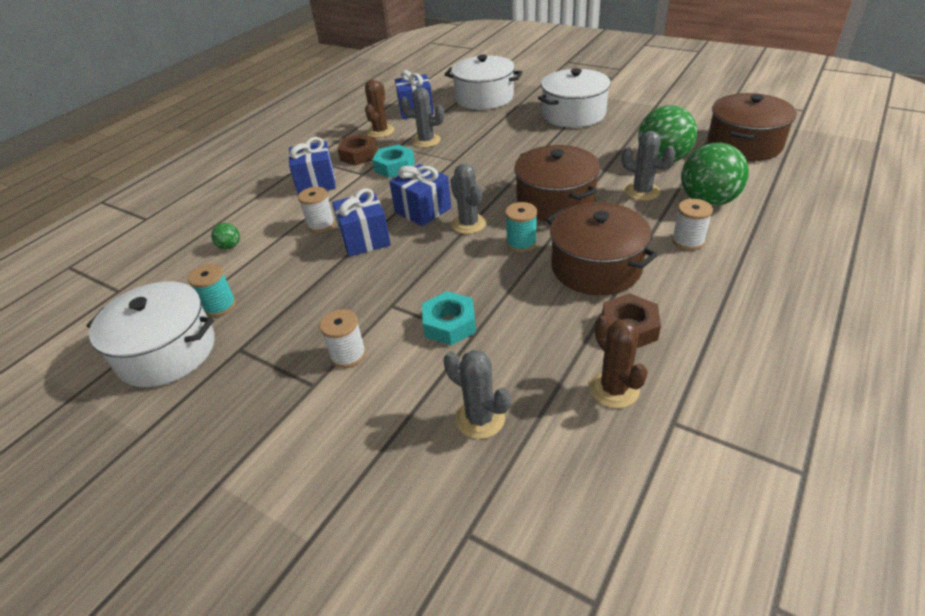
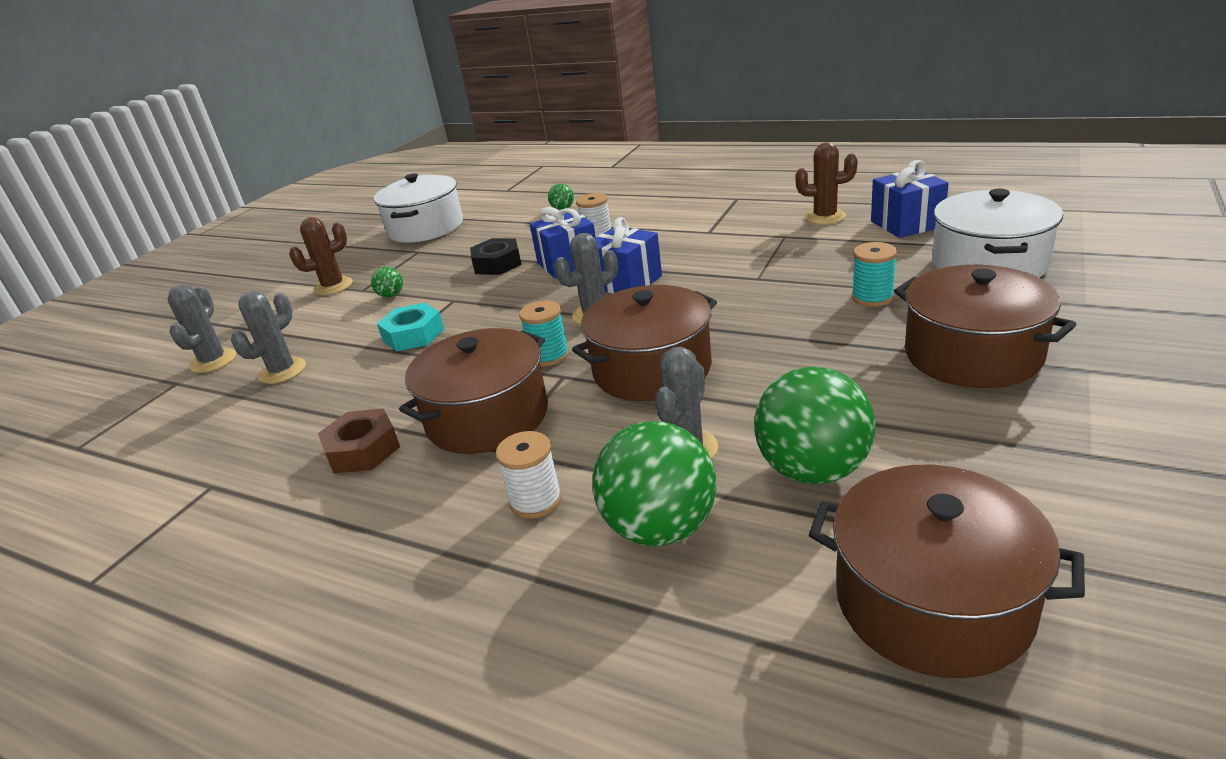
camera: 85 degrees right, 10 degrees down
turquoise spool [188,264,236,317] -> turquoise spool moved to [852,242,897,307]
blue gift [288,137,336,195] -> none
white spool [320,309,366,368] -> green ball [371,267,403,298]
brown nut [338,134,378,166] -> none
turquoise nut [372,145,415,178] -> none
grey cactus [400,87,444,148] -> grey cactus moved to [168,285,236,373]
white pot [538,68,611,128] -> brown pot [894,265,1077,388]
brown cactus [590,315,648,408] -> brown cactus moved to [289,217,353,295]
none -> black nut [470,238,522,275]

